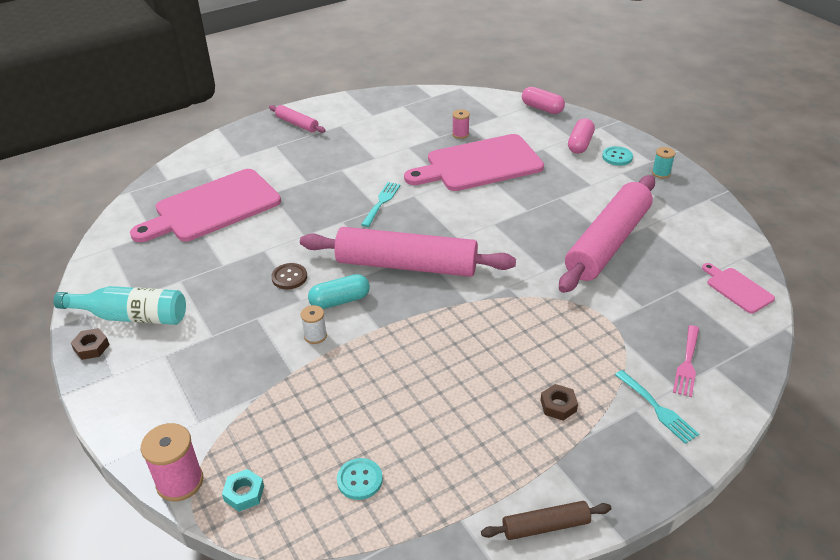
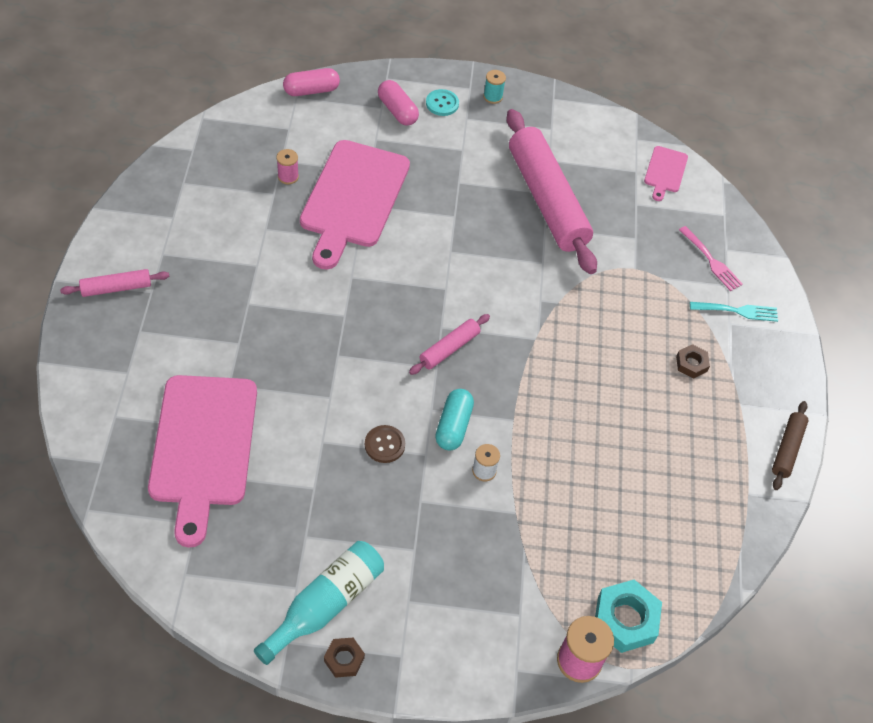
camera: 60 degrees left, 15 degrees up
turquoise nut [222,469,264,512] -> turquoise nut [595,580,662,653], size x1.79
pink rolling pin [300,227,516,277] -> pink rolling pin [409,314,490,375], size x0.45
turquoise button [337,458,383,500] -> none
turquoise fork [361,182,401,227] -> none
pink cutting board [702,263,775,313] -> pink cutting board turned 75 degrees counterclockwise [644,146,688,201]

